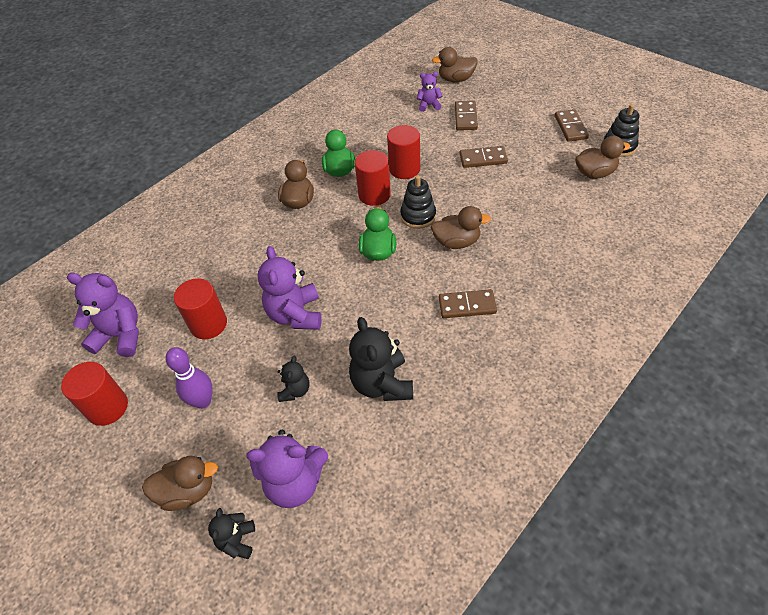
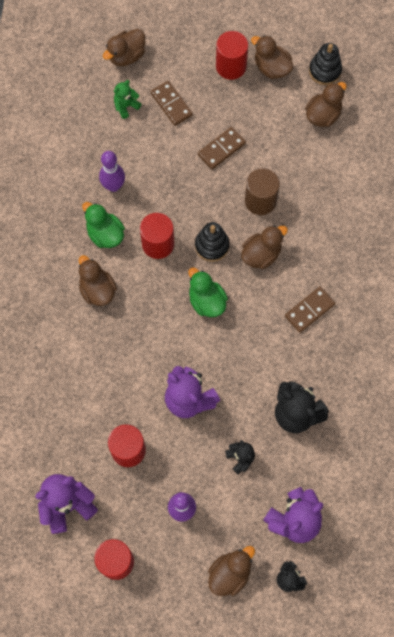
camera: 40 degrees left, 20 degrees up
red cylinder [387,125,420,179] -> red cylinder moved to [216,31,248,80]
purple teddy bear [417,72,442,112] -> green teddy bear [114,80,141,119]
brown domino [555,109,589,141] -> brown duck [251,35,294,79]
none -> purple bowling pin [99,151,125,192]
none -> brown cylinder [245,168,280,215]

